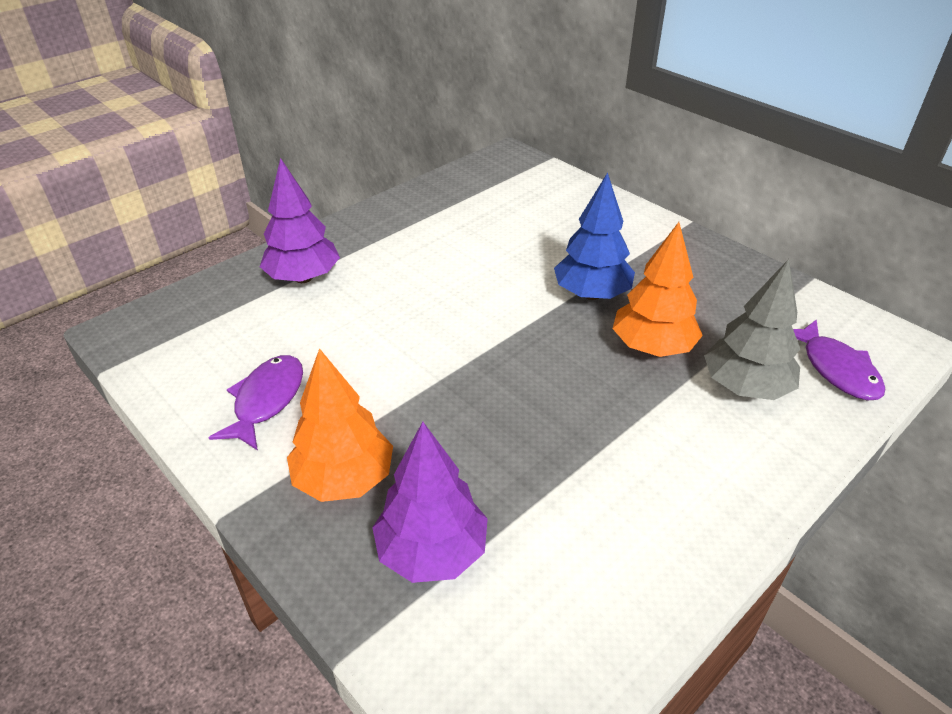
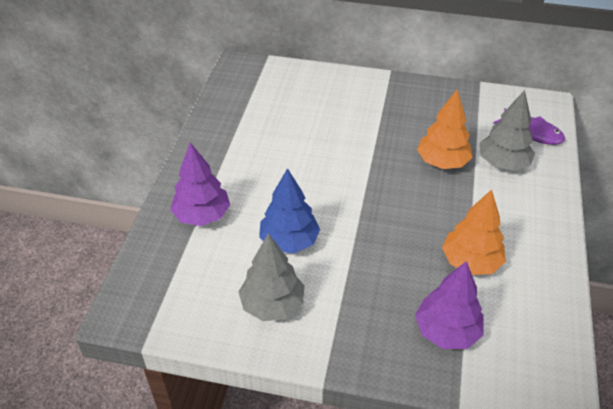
camera: 35 degrees left, 5 degrees up
purple fish [208,355,303,450] -> grey tree [239,233,305,321]
orange tree [287,348,393,502] -> orange tree moved to [442,189,506,275]
blue tree [554,172,635,300] -> blue tree moved to [259,168,320,253]

